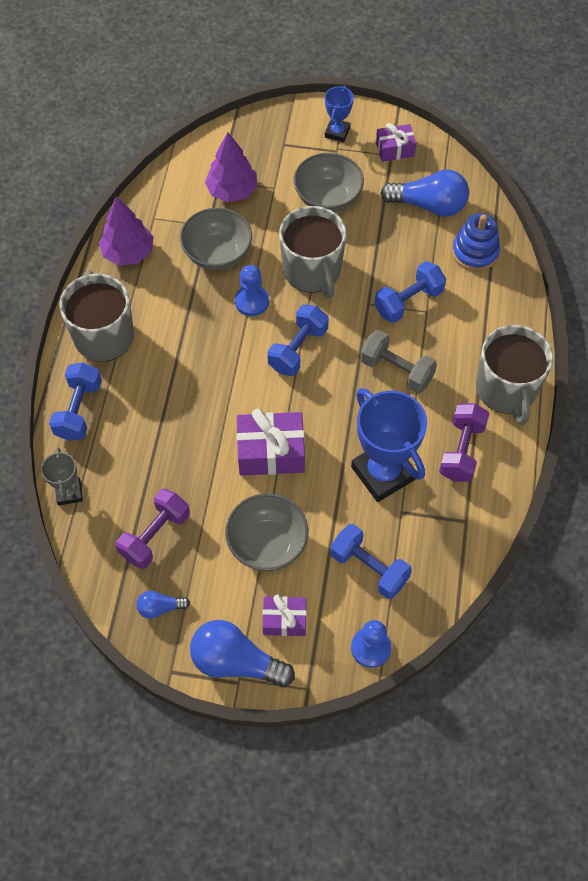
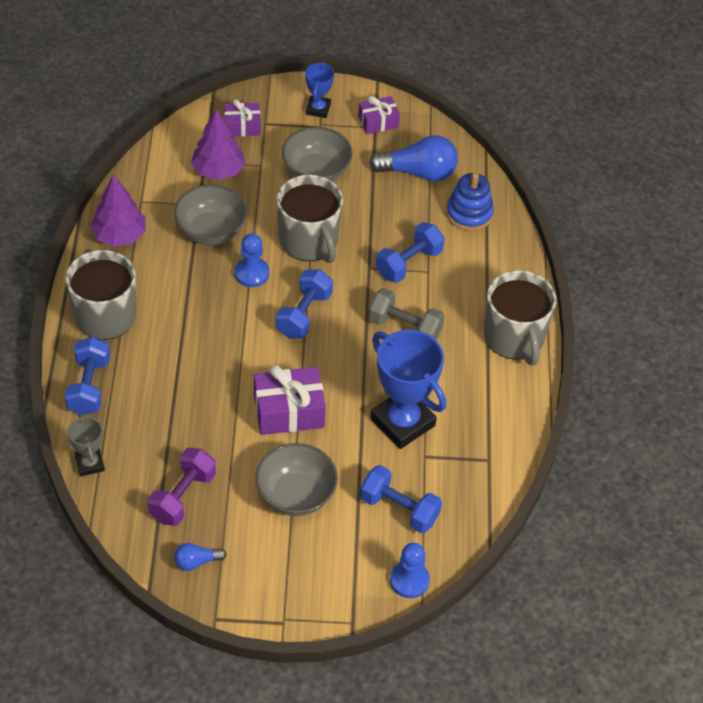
camera: 10 degrees left, 10 degrees down
blue light bulb [190,620,295,687] -> none
purple gift [262,594,307,636] -> purple gift moved to [224,99,261,137]
purple dumbbell [439,403,489,482] -> none

